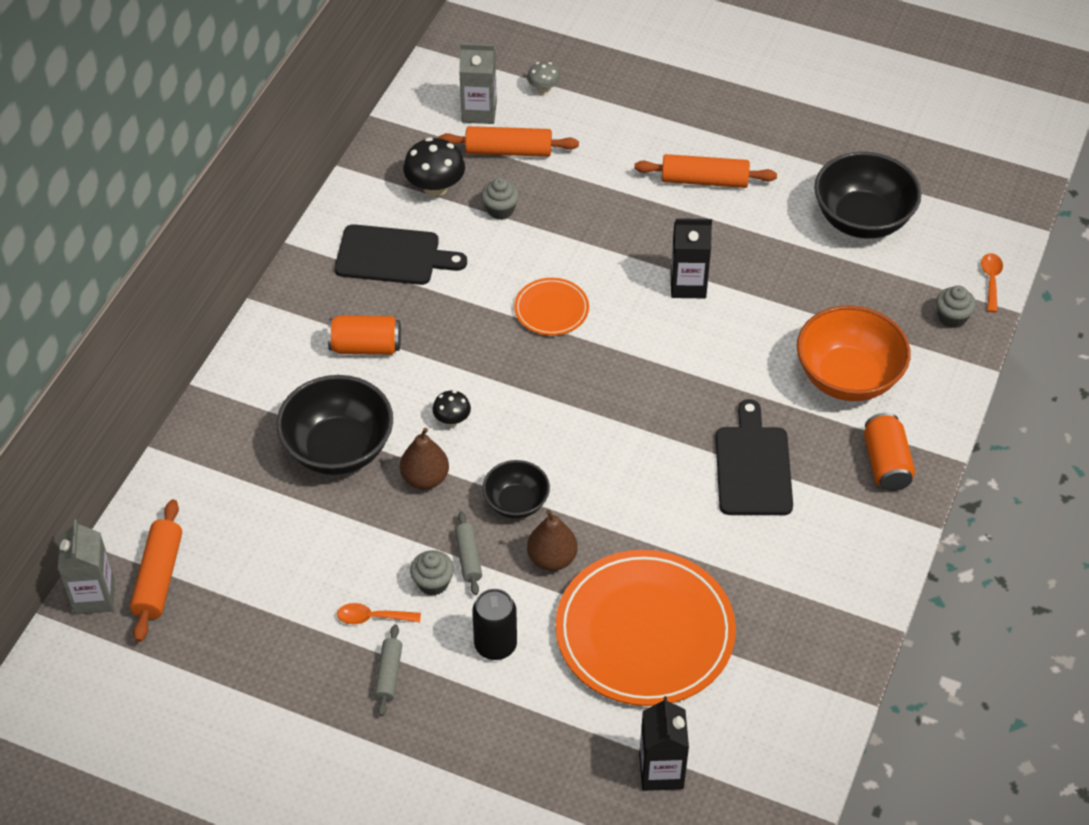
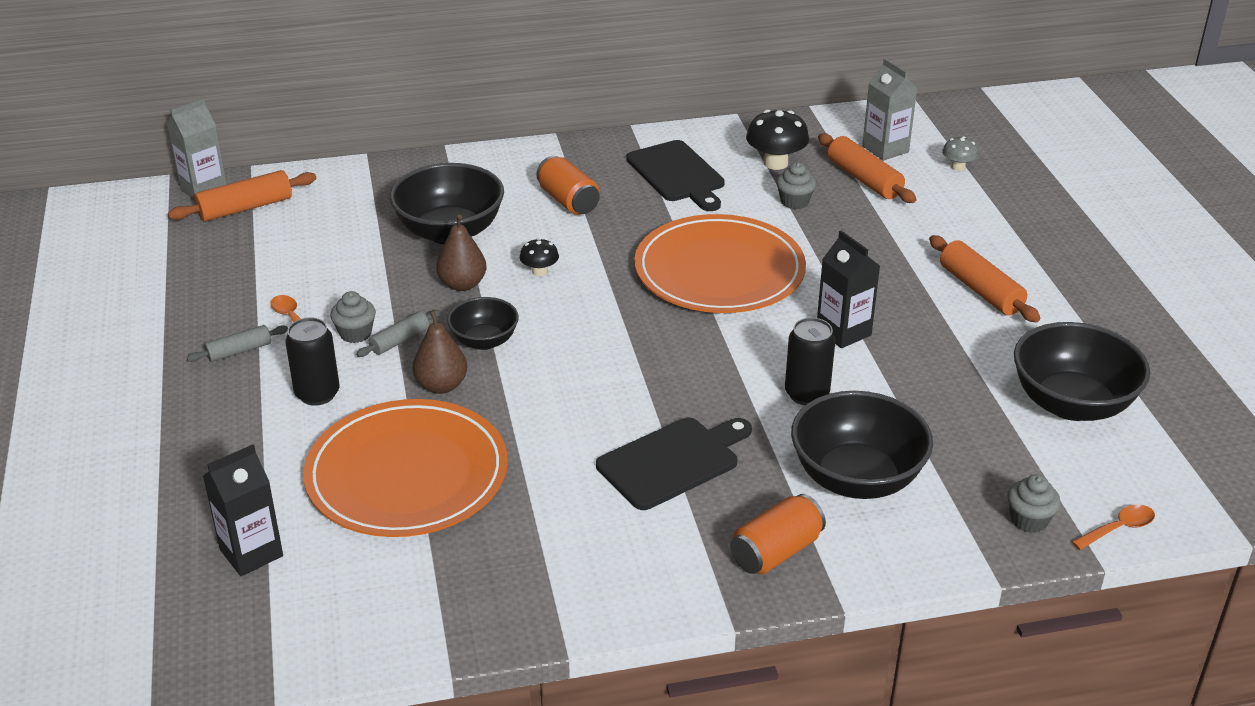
camera: 55 degrees right, 15 degrees down
orange plate [514,278,589,336] -> orange plate [634,214,806,313], size x2.12
orange bowl [797,305,911,401] -> black bowl [791,391,933,499]
none -> black can [785,318,835,405]

